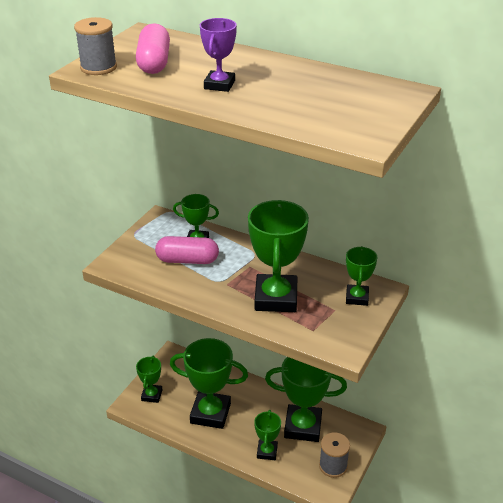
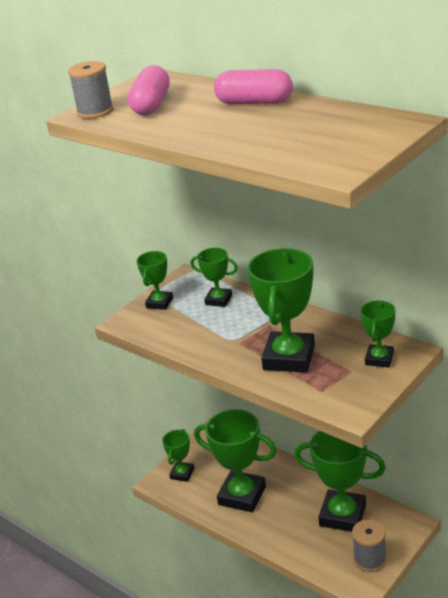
camera: 15 degrees right, 5 degrees down
pink capsule [155,236,219,264] -> pink capsule moved to [214,69,293,104]
purple trophy [200,18,237,92] -> none
green trophy [254,410,281,460] -> green trophy moved to [137,251,173,310]

